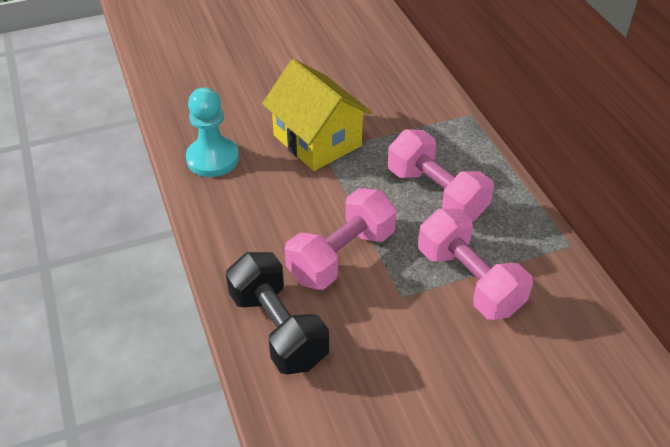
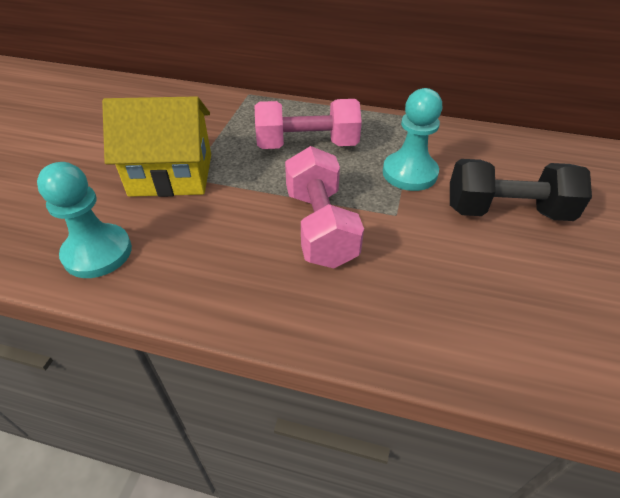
camera: 55 degrees left, 0 degrees up
black dumbbell [226,252,329,374] -> black dumbbell moved to [450,159,592,221]
pink dumbbell [418,209,533,320] -> turquoise pawn [383,88,442,191]

